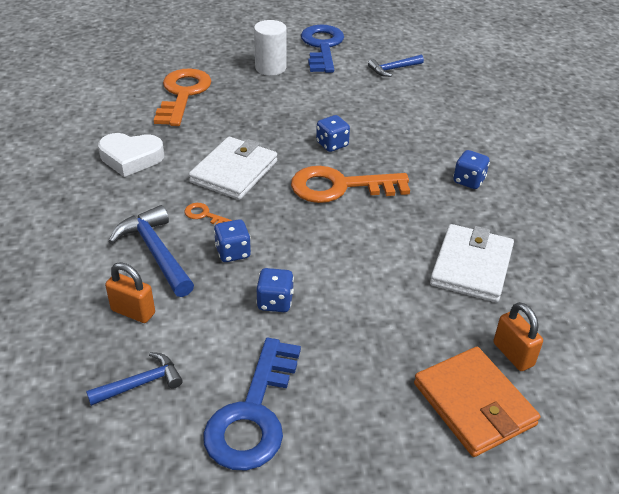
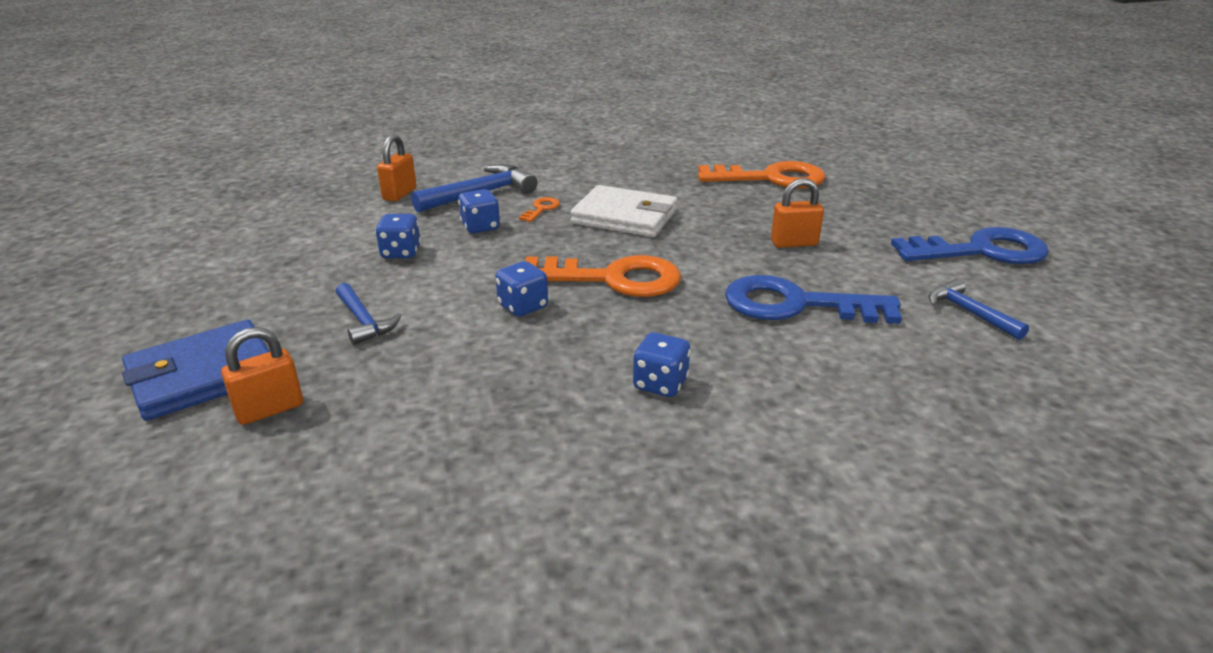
camera: 85 degrees right, 10 degrees down
blue hammer [86,352,183,406] -> blue hammer moved to [336,283,402,345]
white heart [98,133,164,177] -> none
blue key [203,338,301,471] -> blue key moved to [725,275,902,324]
white cylinder [254,20,287,76] -> none
orange key [291,166,410,203] -> orange key turned 105 degrees clockwise [525,255,681,297]
blue dice [316,115,350,152] -> blue dice moved to [495,261,548,317]
orange wallet [414,347,540,457] -> blue wallet [122,320,269,421]
white wallet [430,224,514,302] -> none
none -> orange padlock [771,178,824,248]

